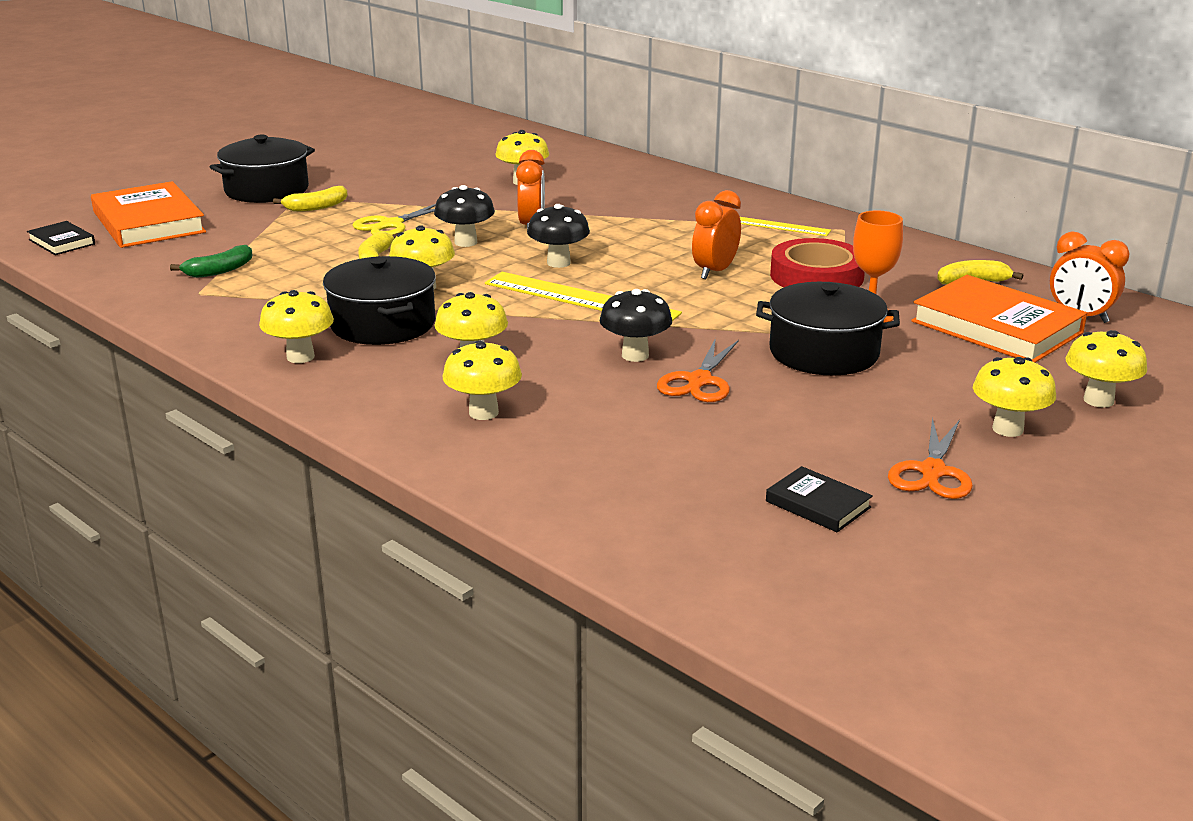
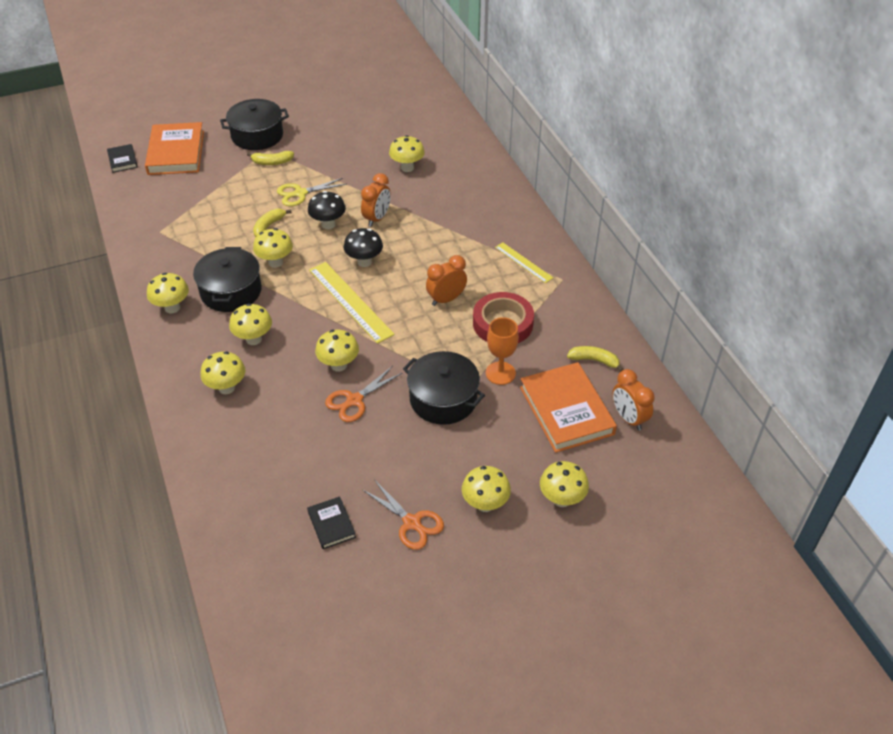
camera: 25 degrees right, 20 degrees up
green banana [170,245,253,278] -> none
black mushroom [600,289,672,362] -> yellow mushroom [315,329,359,372]
orange scissors [888,417,973,499] -> orange scissors turned 90 degrees counterclockwise [363,479,444,550]

